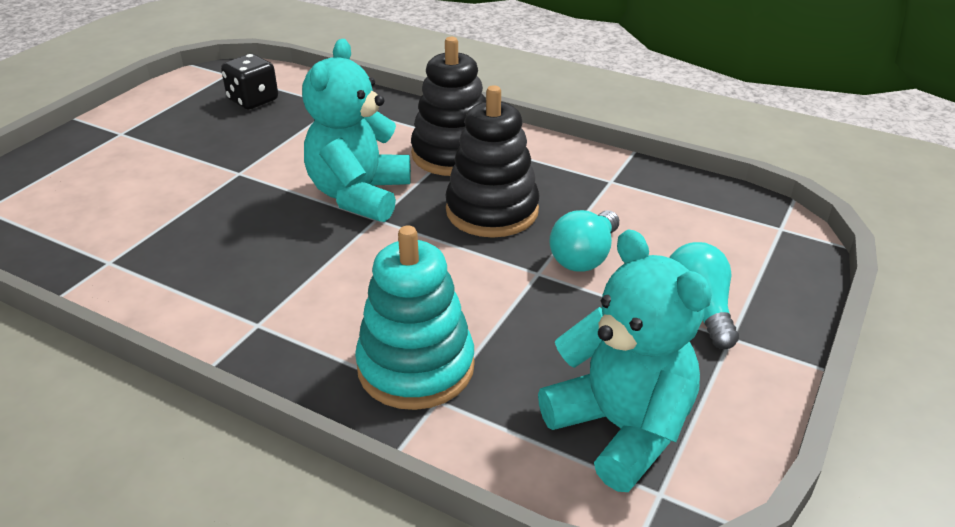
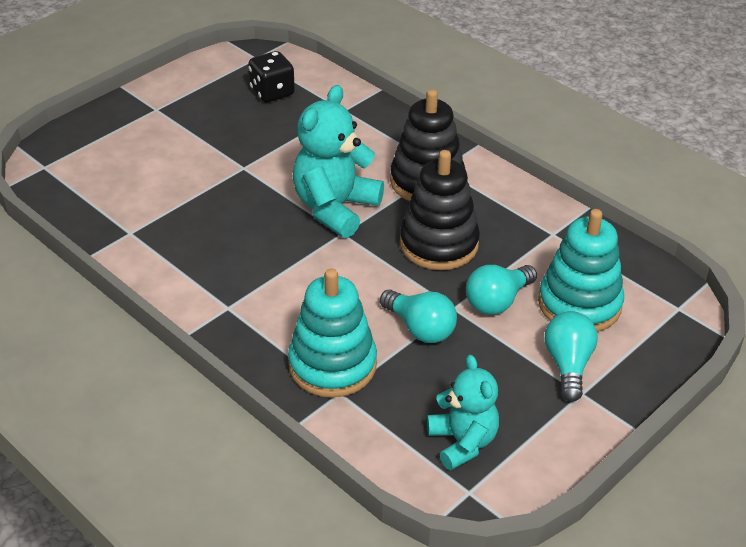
camera: 15 degrees right, 5 degrees up
turquoise teddy bear [538,229,712,492] -> turquoise teddy bear [427,355,499,470], size x0.66
none -> turquoise light bulb [380,290,457,343]
none -> turquoise stacking toy [538,209,624,332]

